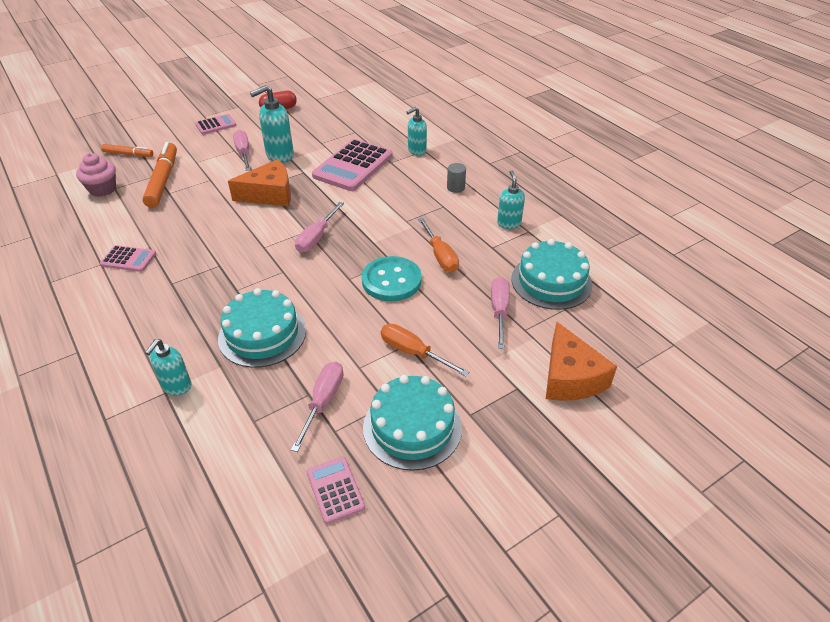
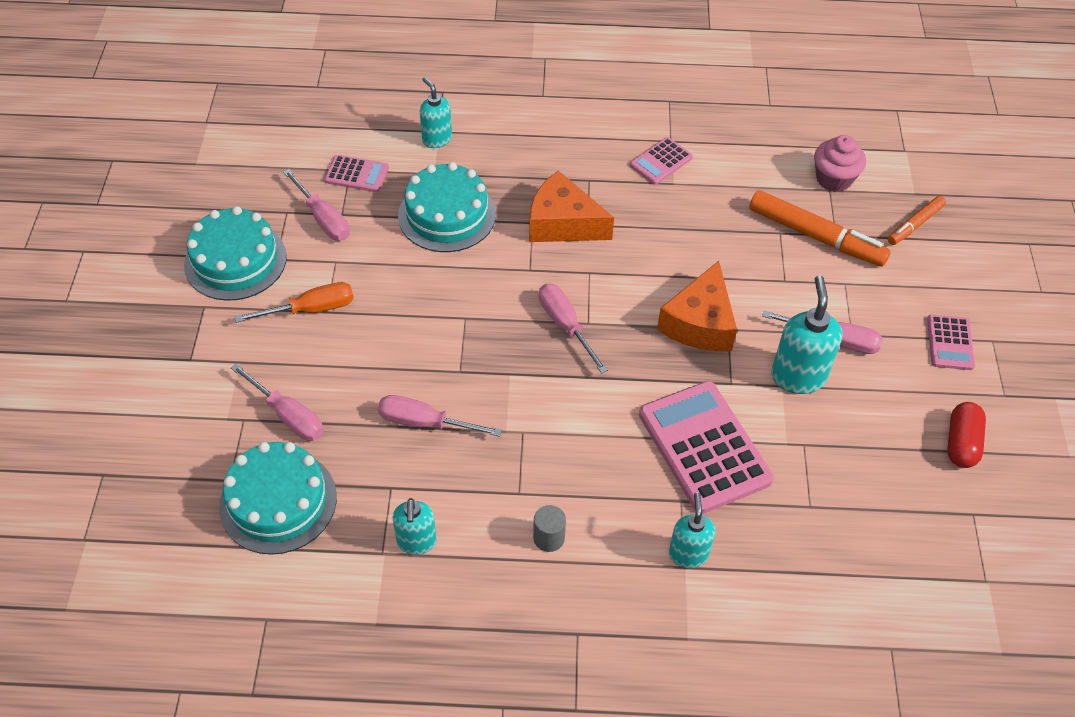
camera: 125 degrees right, 10 degrees up
pink calculator [307,457,365,524] -> pink calculator moved to [324,155,389,192]
turquoise button [362,256,422,301] -> none
orange screwdriver [418,217,459,272] -> pink screwdriver [378,395,502,437]
turquoise soap dispenser [497,170,525,229] -> turquoise soap dispenser turned 60 degrees clockwise [392,498,437,555]
orange cheese [546,322,617,401] -> orange cheese moved to [529,170,614,242]

